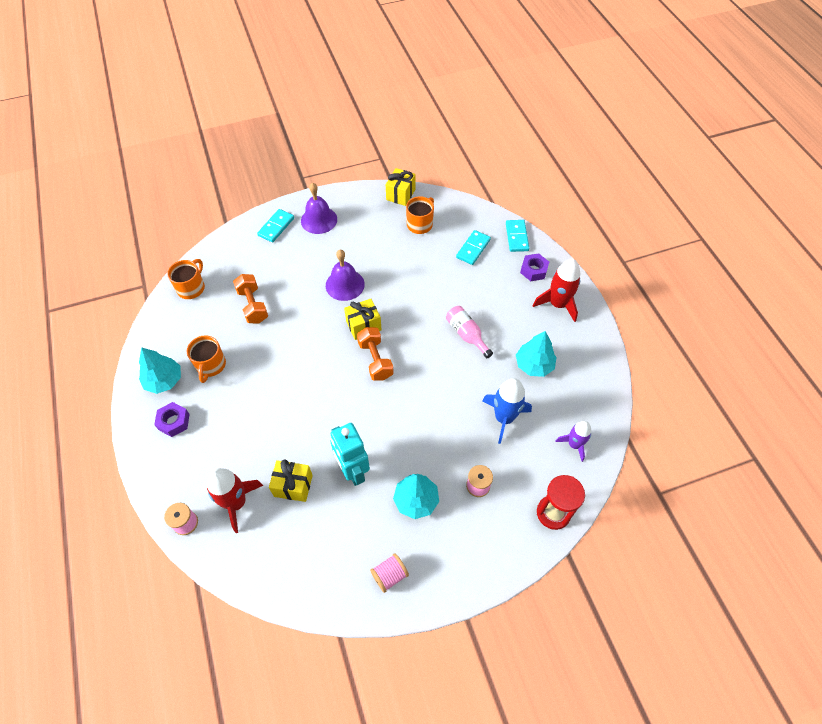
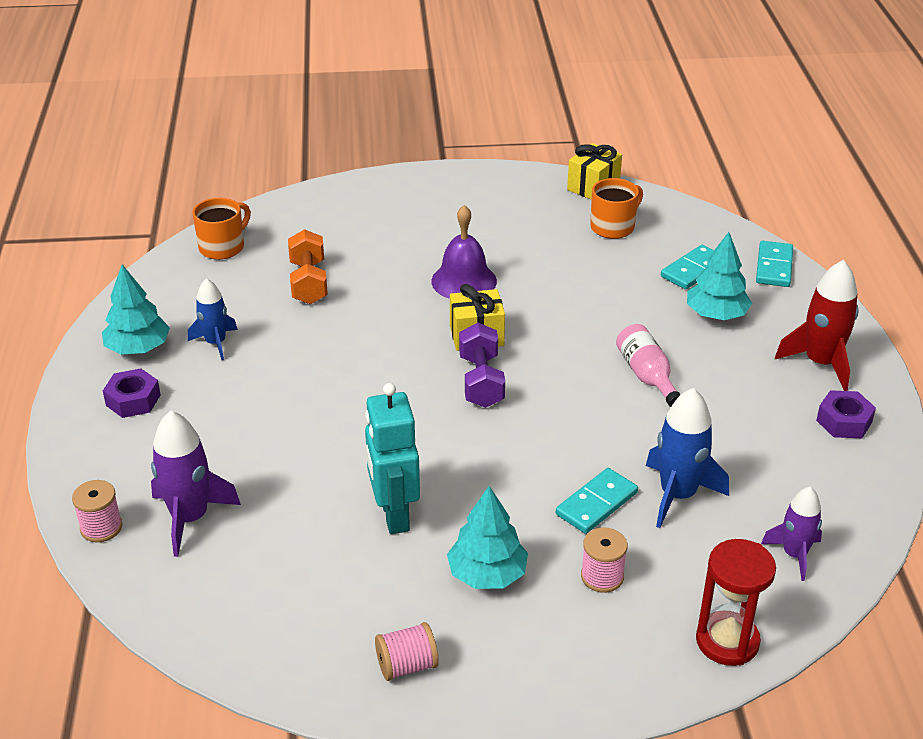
camera: 15 degrees right, 20 degrees down
orange mug [187,335,226,383] -> blue rocket [188,278,238,360]
red rocket [207,468,263,533] -> purple rocket [151,411,241,557]
turquoise domino [257,209,294,242] -> turquoise domino moved to [556,468,638,534]
yellow gift [269,460,313,502] -> none
purple bell [301,182,337,234] -> none
orange dumbbell [357,327,394,381] -> purple dumbbell [459,323,505,408]
turquoise tree [516,331,557,377] -> turquoise tree moved to [687,232,752,320]
purple nut [520,253,549,281] -> purple nut moved to [816,390,876,438]

